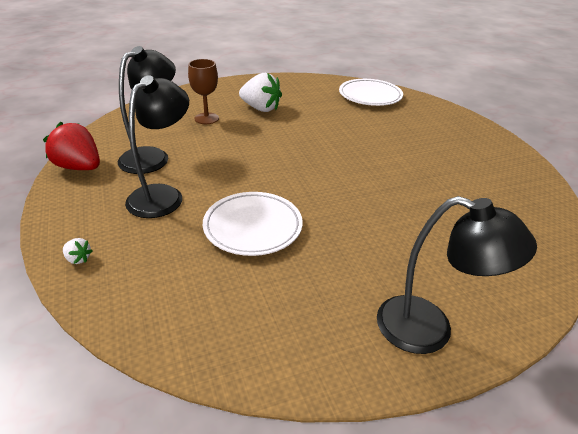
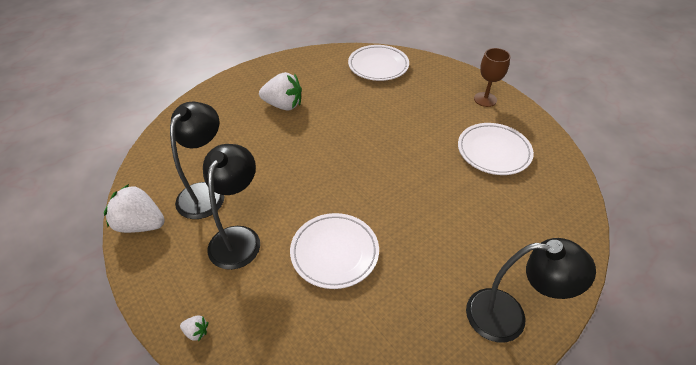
camera: 15 degrees left, 10 degrees up
red strawberry [43,121,100,170] -> white strawberry [104,184,165,233]
brown goblet [188,59,219,124] -> brown goblet moved to [474,48,510,107]
none -> white plate [458,123,534,175]

